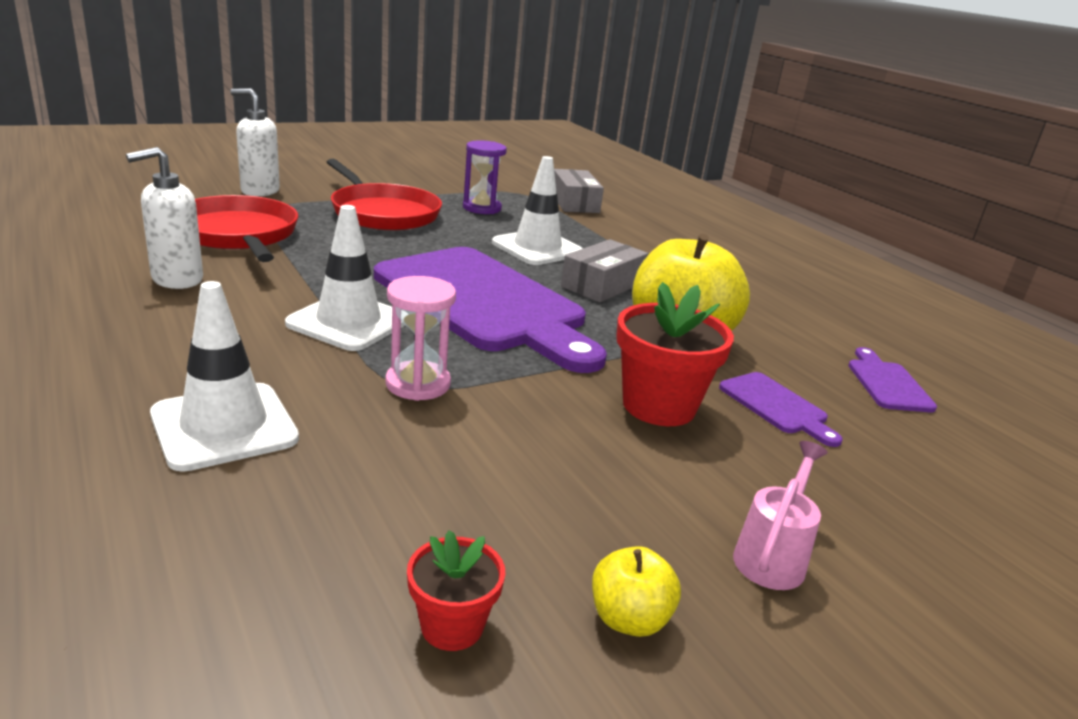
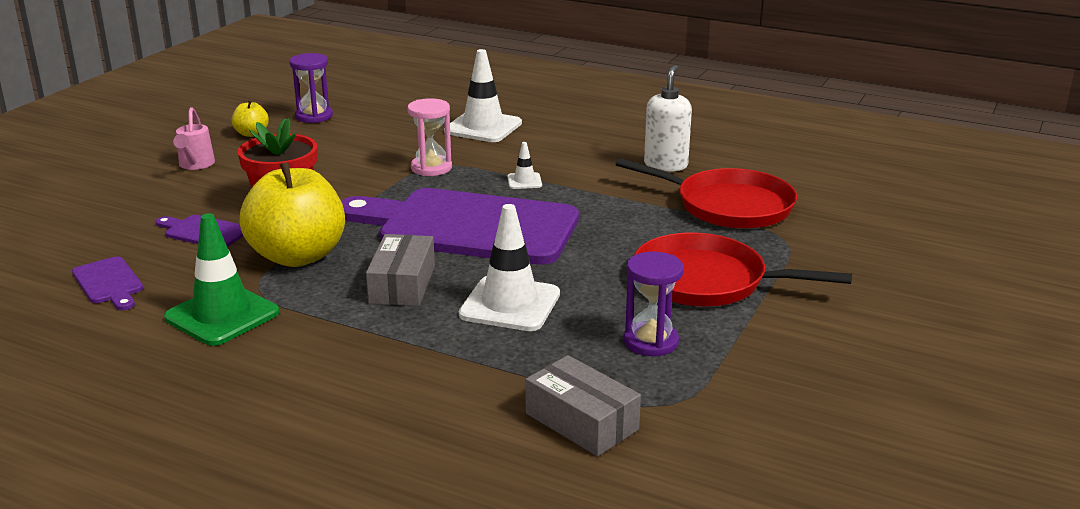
camera: 150 degrees right, 0 degrees up
white soap dispenser [230,88,280,197] -> none
white traffic cone [285,205,405,351] -> white traffic cone [507,142,542,189], size x0.47
red flower pot [407,530,505,651] -> purple hourglass [289,53,333,123]
none -> green traffic cone [164,213,279,346]

